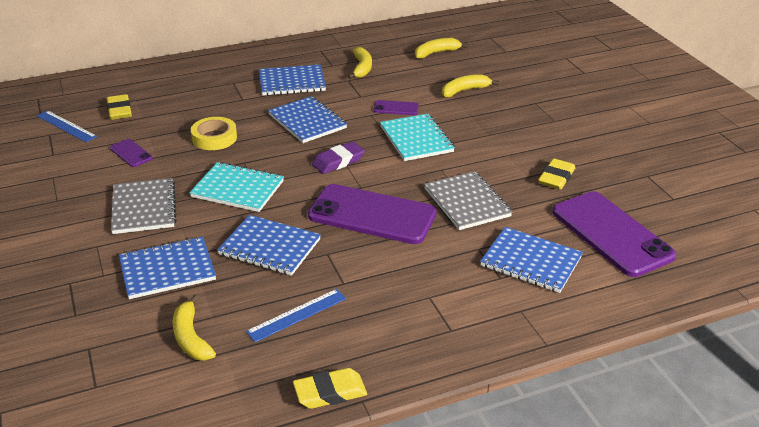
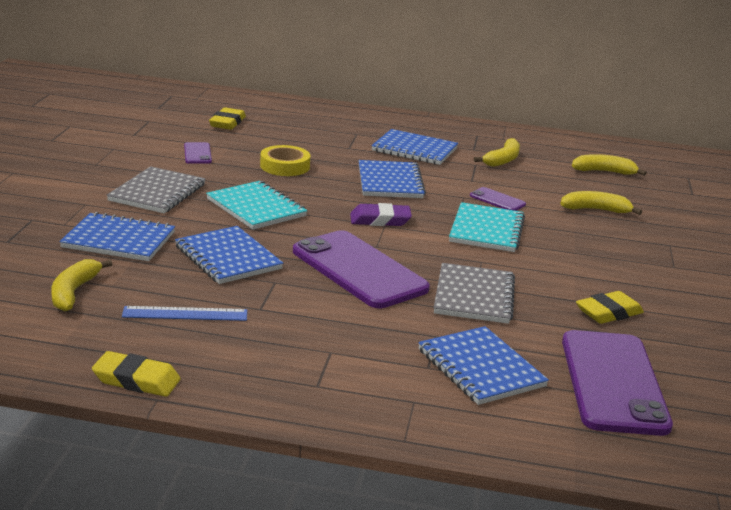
camera: 30 degrees right, 10 degrees down
blue ruler [37,111,97,142] -> none

